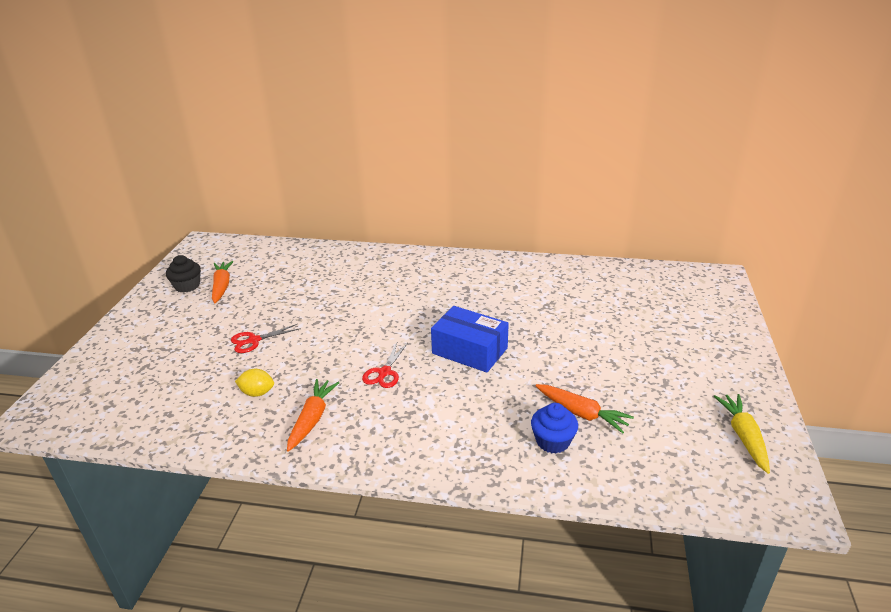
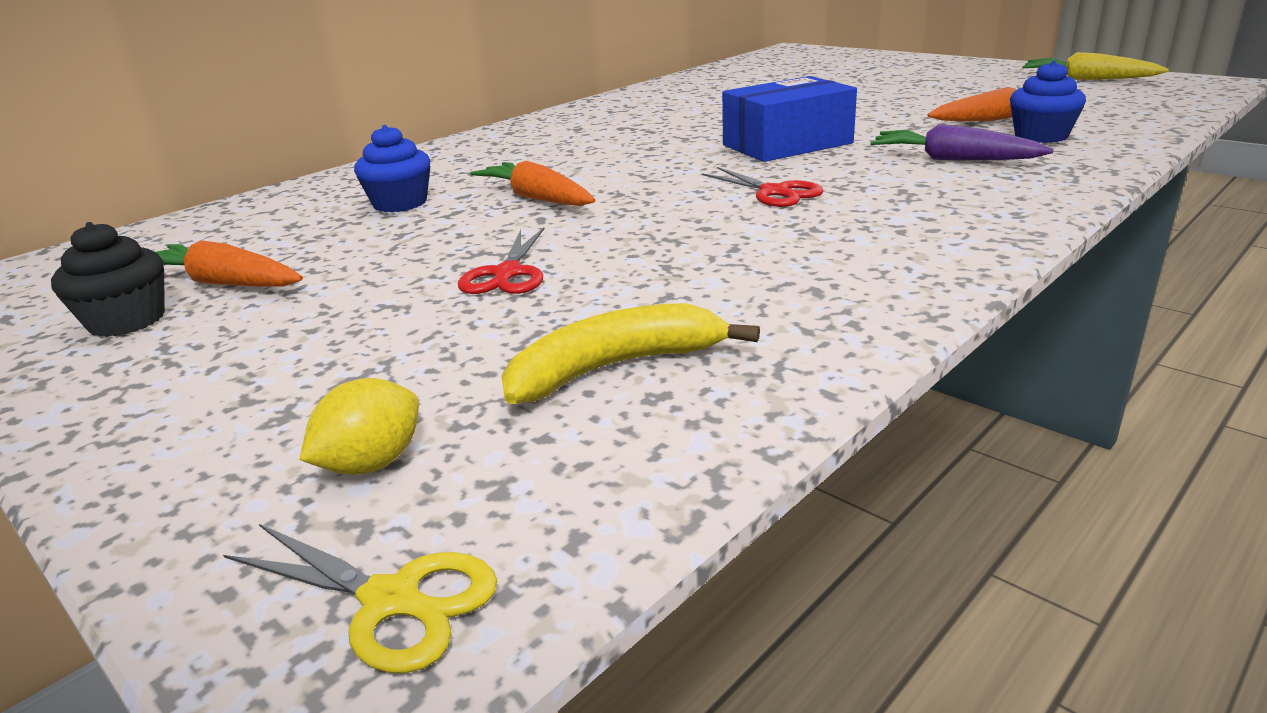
camera: 55 degrees left, 5 degrees down
yellow lemon [235,369,274,397] -> yellow lemon moved to [300,378,419,475]
orange carrot [287,379,339,452] -> orange carrot moved to [470,161,595,206]
none -> yellow scissors [223,524,497,673]
none -> blue cupcake [354,125,430,212]
none -> yellow banana [501,303,760,404]
none -> purple carrot [870,124,1054,160]

